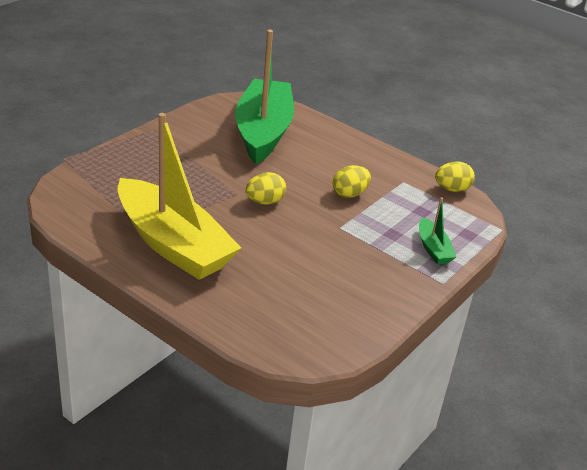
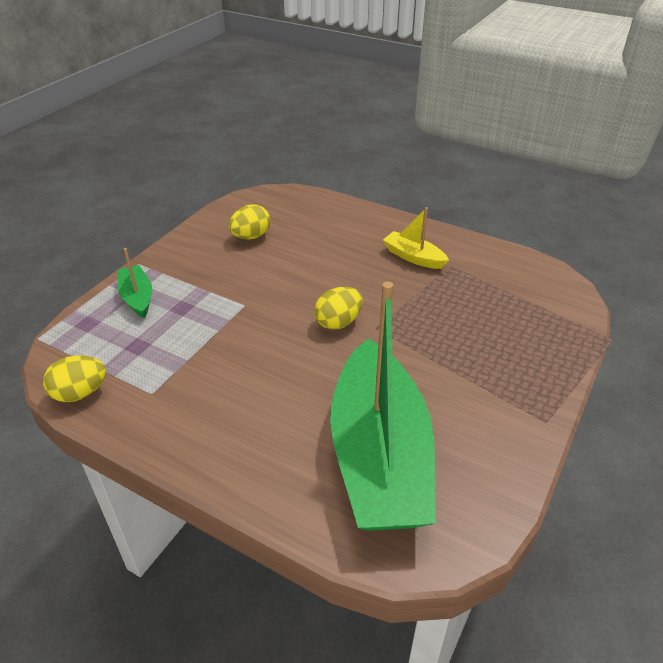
camera: 175 degrees right, 5 degrees up
yellow boat [117,113,241,280] -> yellow boat [383,207,449,269], size x0.42
yellow egg [332,165,371,198] -> yellow egg moved to [229,204,271,239]

